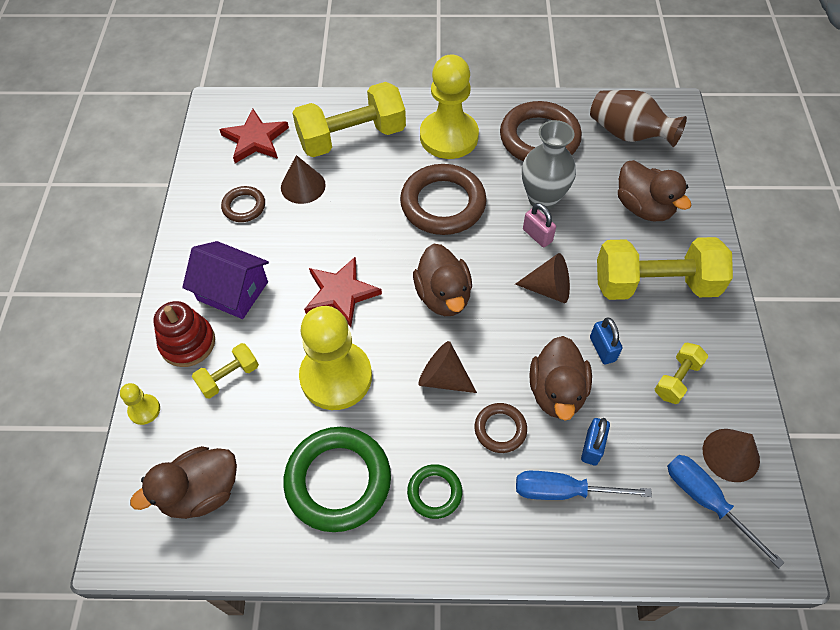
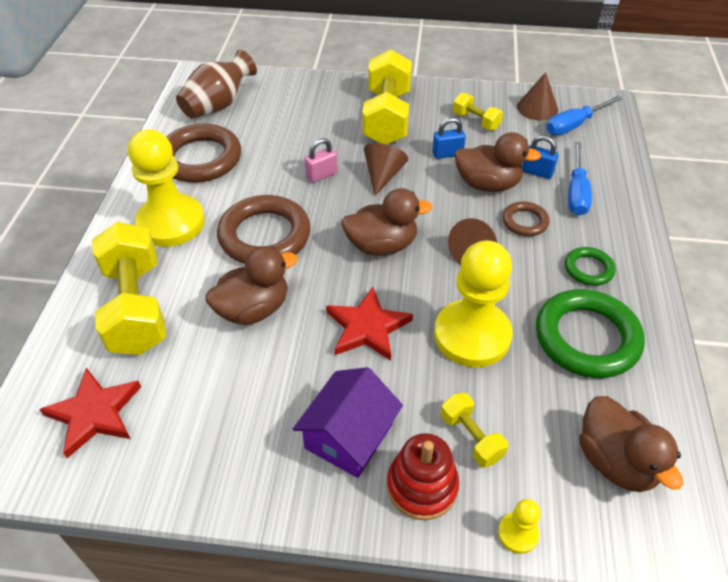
camera: 85 degrees left, 10 degrees down
brown ring [221,186,265,222] -> none
brown cone [281,155,326,204] -> none
grey vase [522,120,576,210] -> none
brown duck [618,160,692,221] -> brown duck moved to [205,246,298,325]

